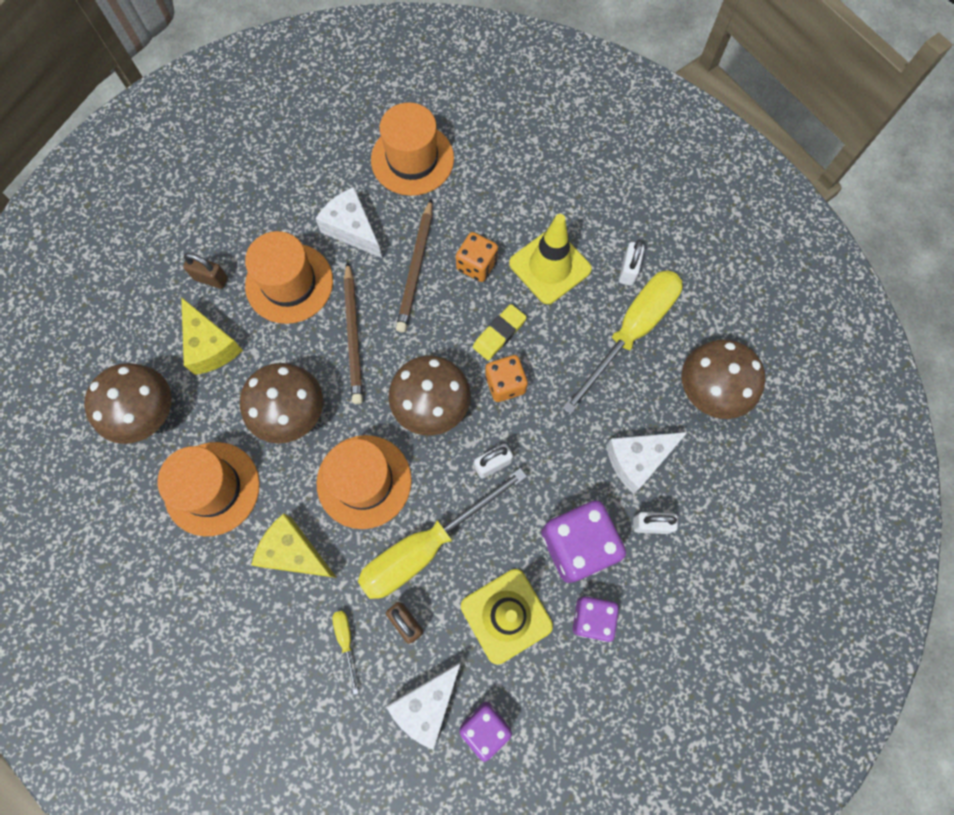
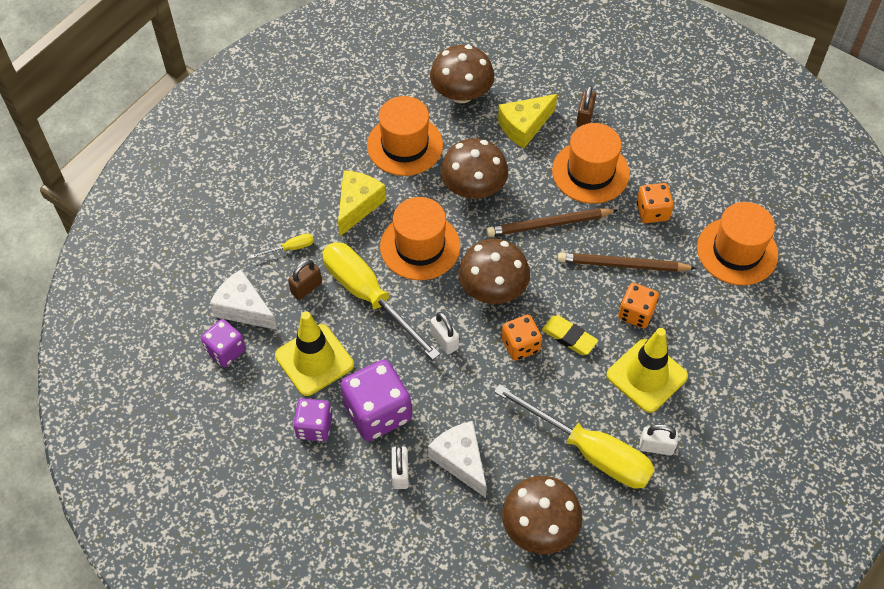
camera: 85 degrees right, 15 degrees down
white cheese [315,187,382,258] -> orange dice [636,183,674,223]

